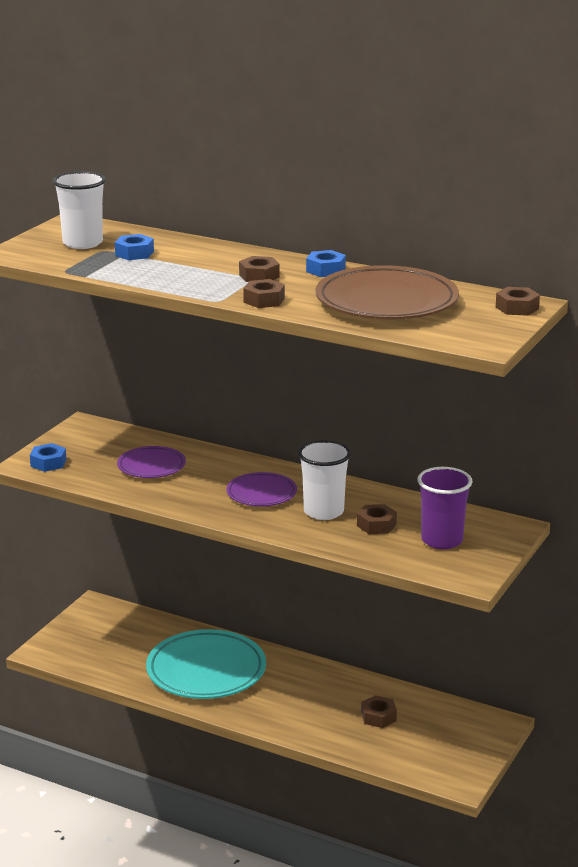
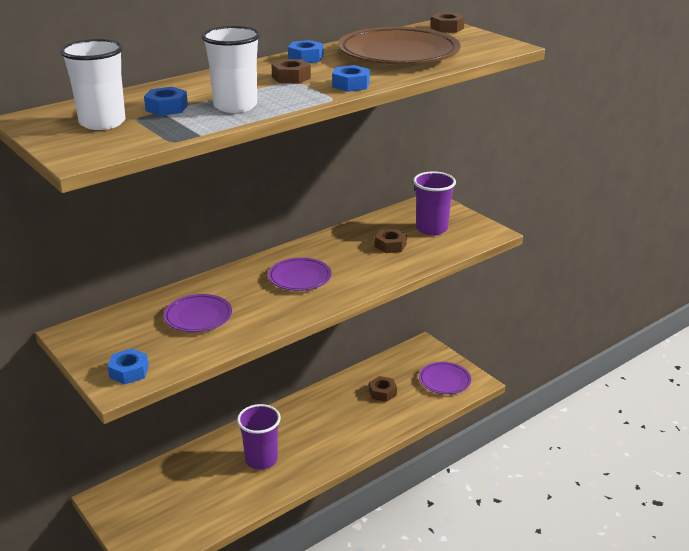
camera: 65 degrees left, 5 degrees up
turquoise plate [146,629,266,699] -> purple cup [237,404,281,470]
brown nut [243,279,285,308] -> blue nut [332,65,370,92]
white cup [298,440,351,520] -> white cup moved to [201,26,260,113]
none -> purple plate [419,362,471,394]

